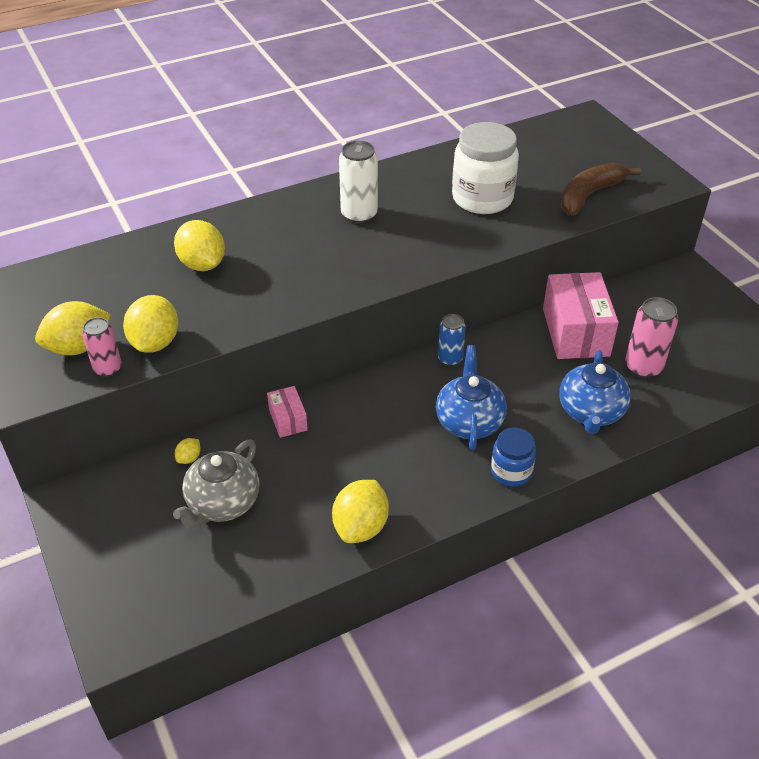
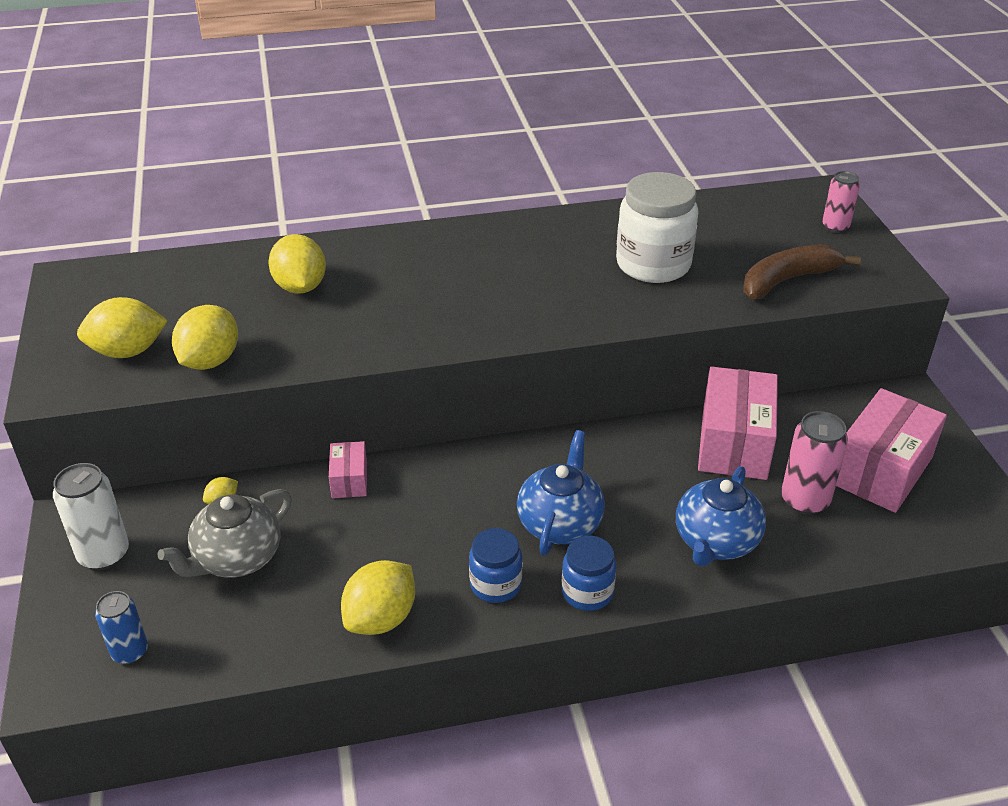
camera: 15 degrees right, 5 degrees down
pink can [82,317,122,377] -> pink can moved to [822,171,860,233]
white can [339,141,378,224] -> white can moved to [53,463,129,570]
blue can [438,314,466,366] -> blue can moved to [95,591,148,664]
none -> blue jar [469,528,522,603]
none -> pink box [836,388,947,513]

